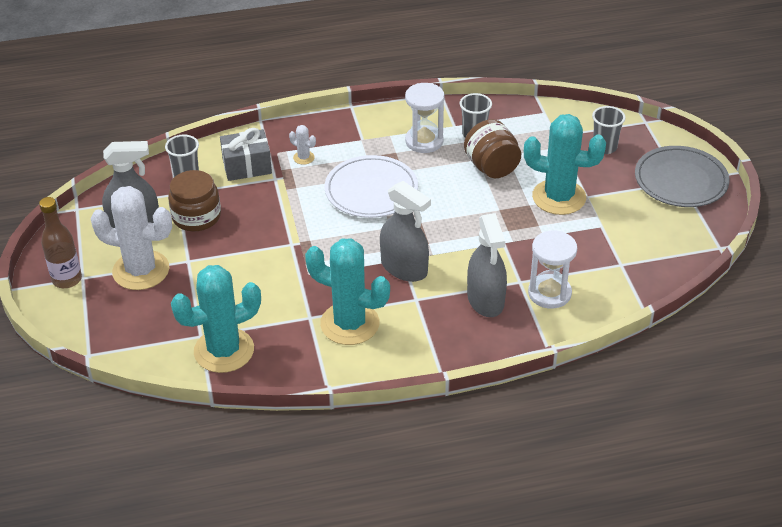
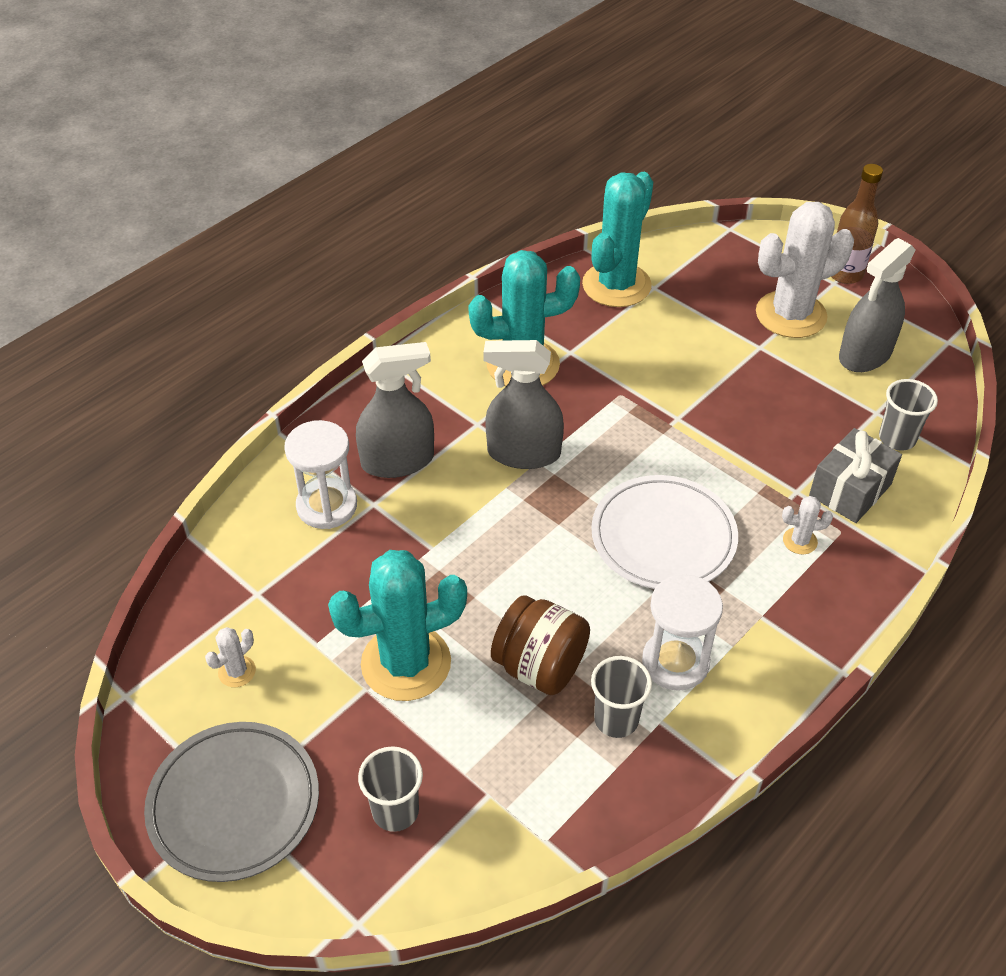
camera: 145 degrees right, 5 degrees up
brown jar [168,170,221,232] -> none
grey spray bottle [467,213,507,317] -> grey spray bottle turned 120 degrees clockwise [356,342,434,478]
none -> white cactus [205,627,256,687]

